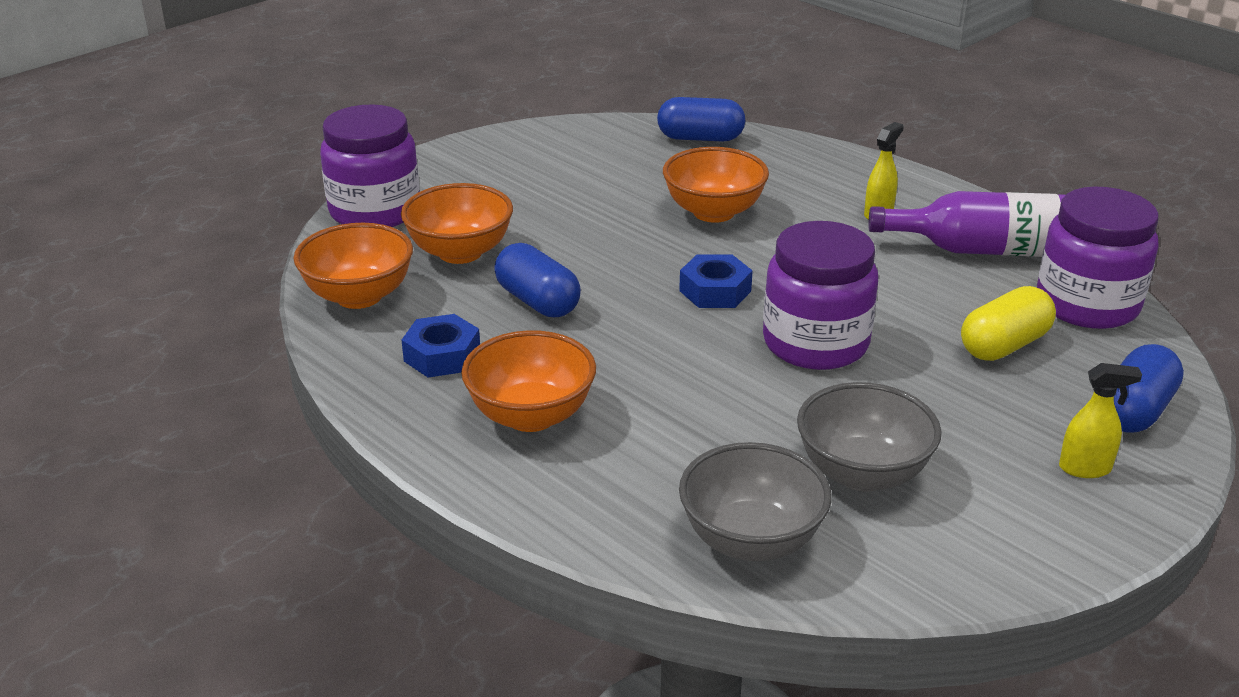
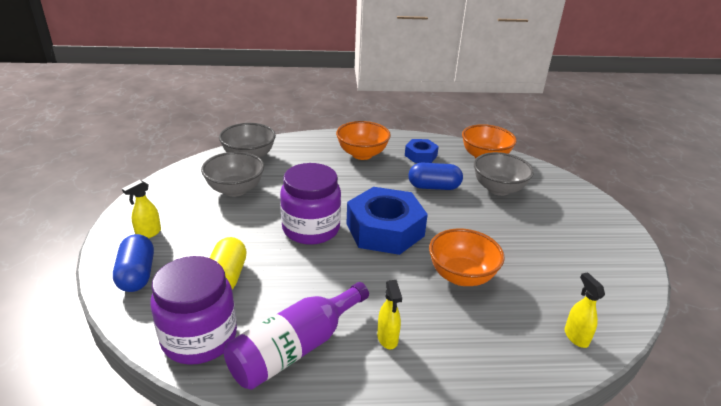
camera: 130 degrees right, 0 degrees up
purple jar [320,104,420,227] -> none
orange bowl [401,183,513,264] -> grey bowl [474,152,534,196]
blue capsule [657,97,746,141] -> yellow spray bottle [565,273,605,348]
blue nut [679,254,753,308] -> blue nut [346,187,428,255], size x1.94

